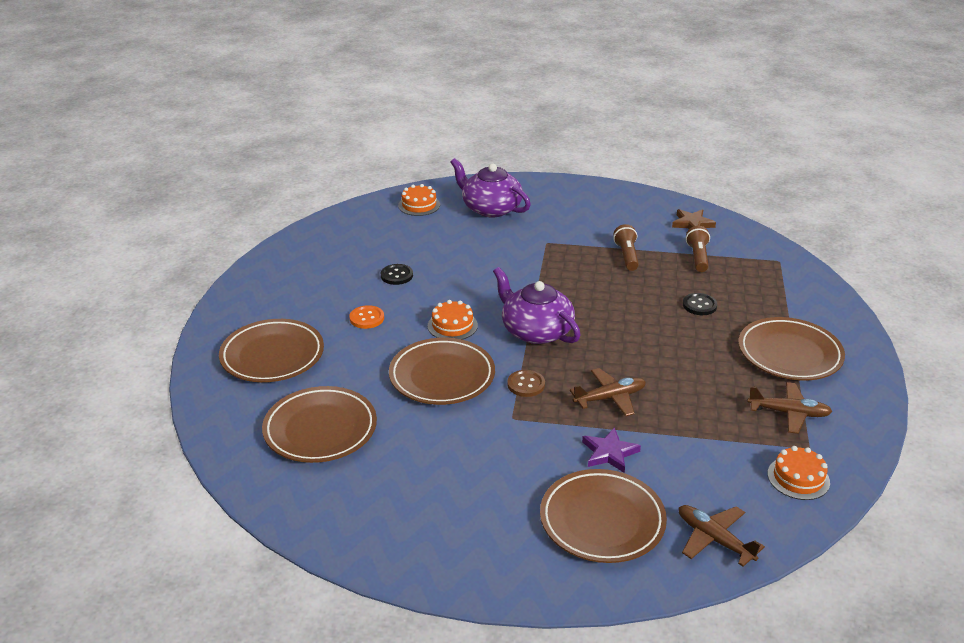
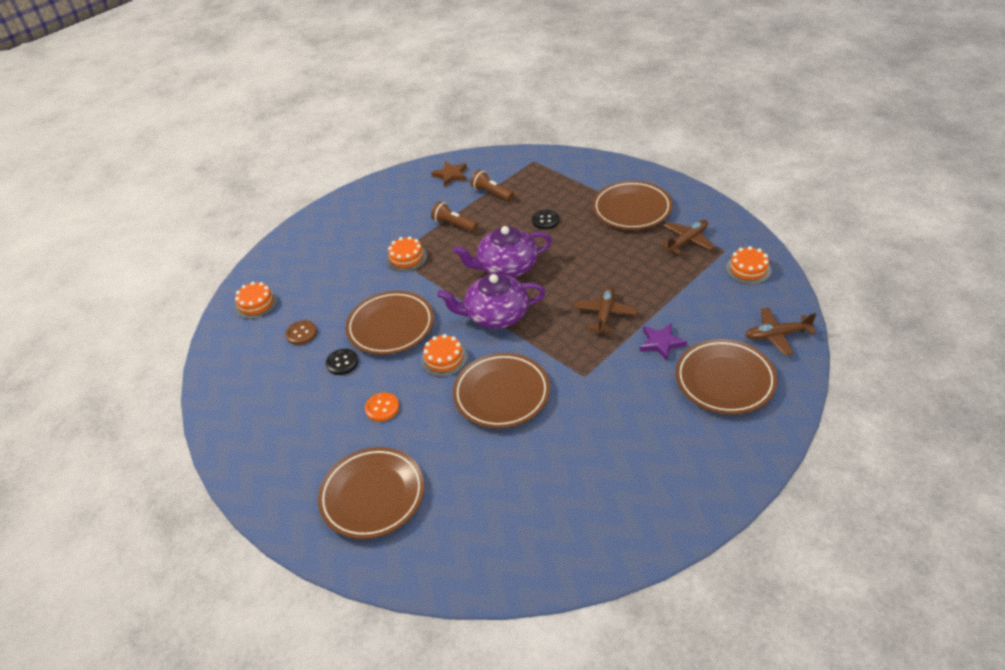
camera: 50 degrees left, 10 degrees up
brown plate [262,386,377,463] -> brown plate moved to [346,291,434,355]
purple teapot [450,158,531,218] -> purple teapot moved to [453,226,552,277]
brown button [507,370,545,397] -> brown button moved to [285,320,317,345]
none -> orange cake [386,236,427,272]

